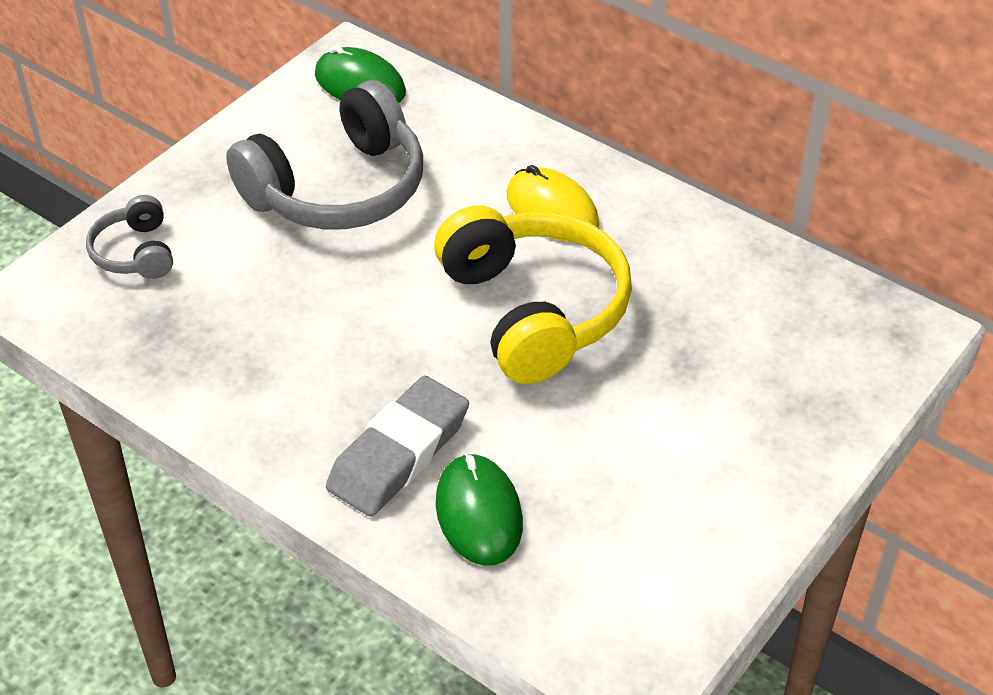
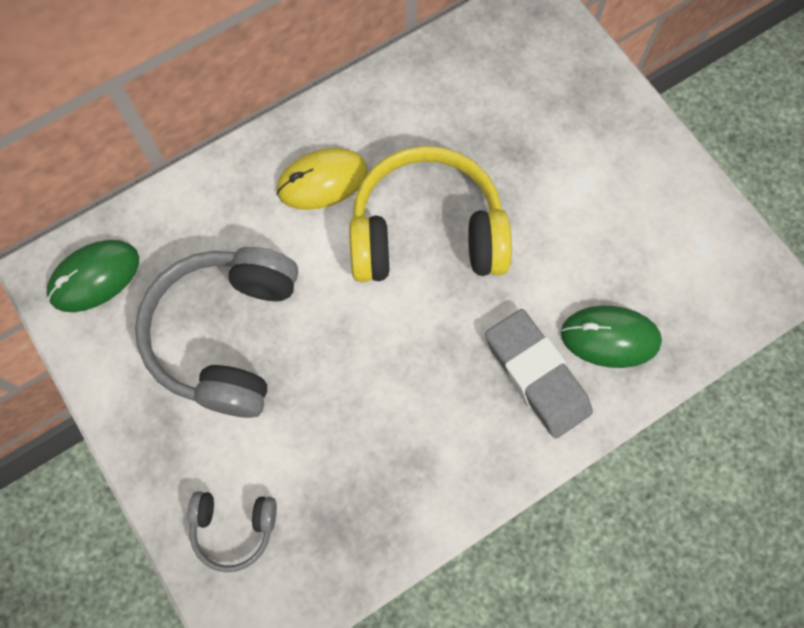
camera: 70 degrees left, 25 degrees up
grey headphones [226,80,423,230] -> grey headphones turned 150 degrees counterclockwise [135,247,298,418]

